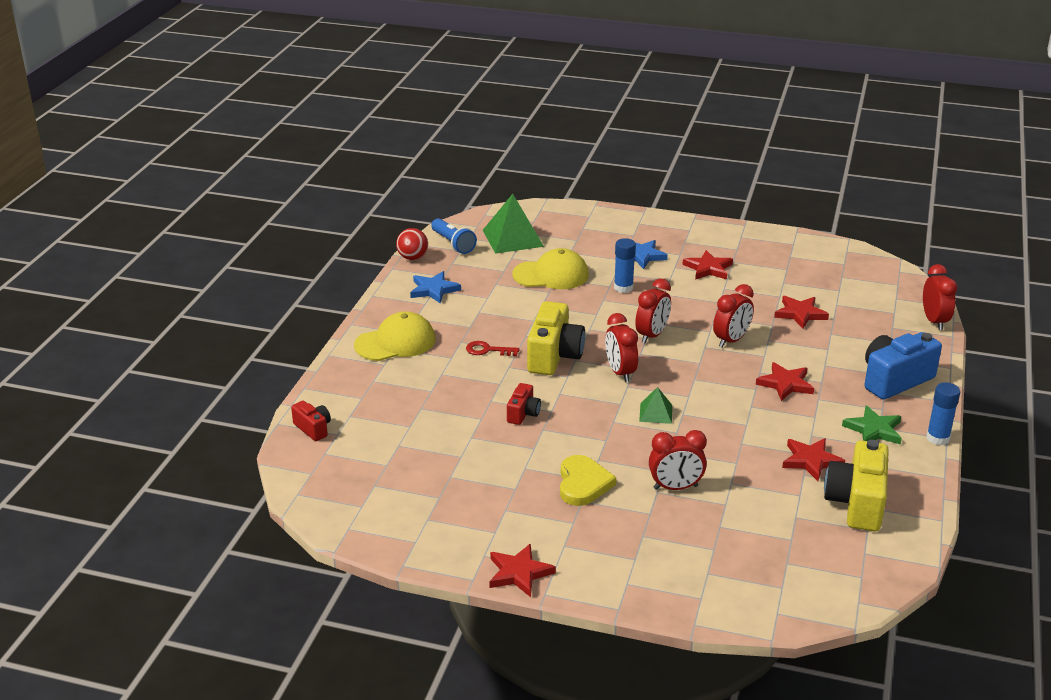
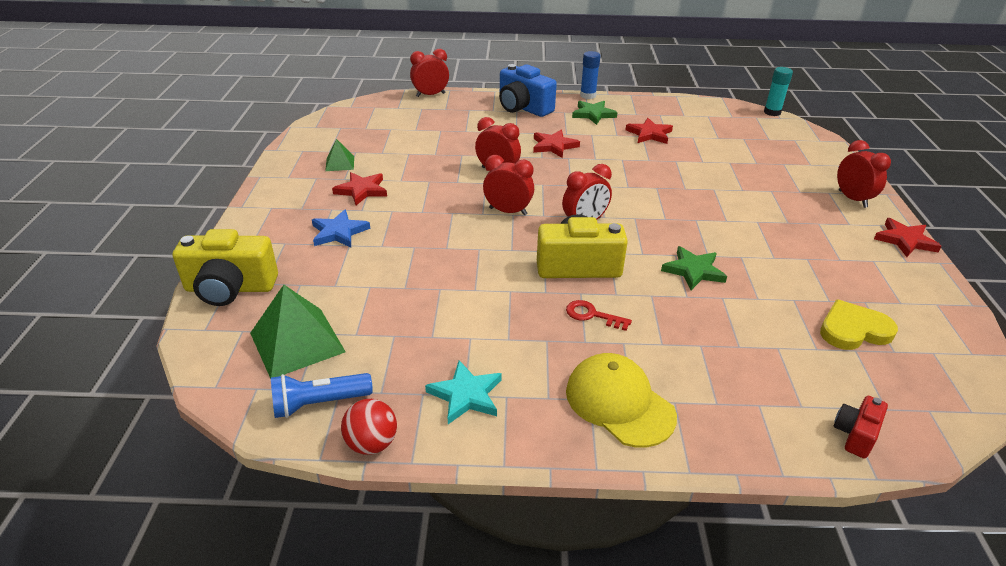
camera: 105 degrees left, 5 degrees up
blue star [410,271,461,304] -> turquoise star [425,360,502,424]
blue flashlight [431,218,477,254] -> blue flashlight turned 150 degrees counterclockwise [271,373,373,418]
red key [466,341,520,356] -> red key turned 120 degrees clockwise [566,300,632,331]
red camera [507,383,541,425] -> green star [661,246,727,290]
yellow cap [512,248,589,289] -> none
yellow heart [560,455,616,506] -> yellow heart moved to [820,299,898,350]
blue glue stick [614,238,636,293] -> none
green pyramid [639,387,672,424] -> green pyramid moved to [325,139,354,171]
red clock [649,430,707,490] -> red clock moved to [837,140,891,208]
red star [774,296,829,329] -> none
yellow camera [824,440,889,531] -> yellow camera moved to [173,229,278,306]
none -> turquoise glue stick [764,67,793,116]

